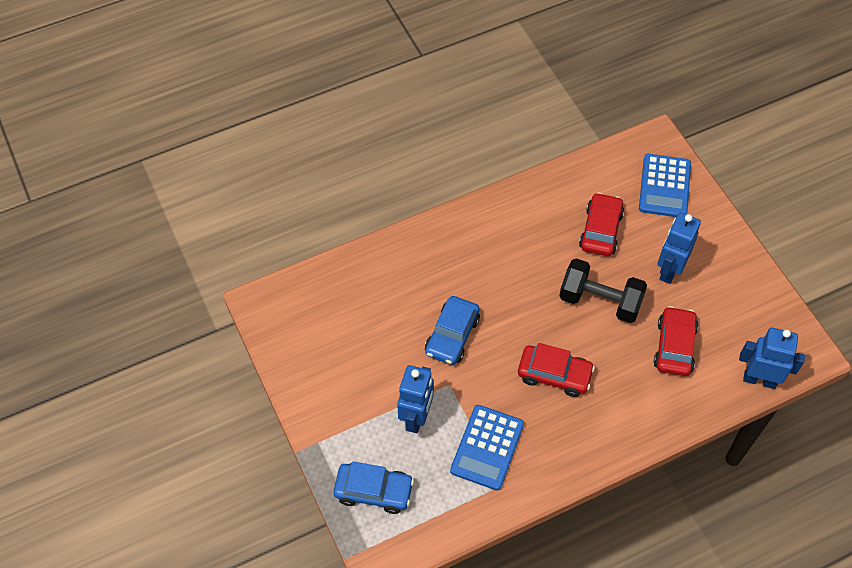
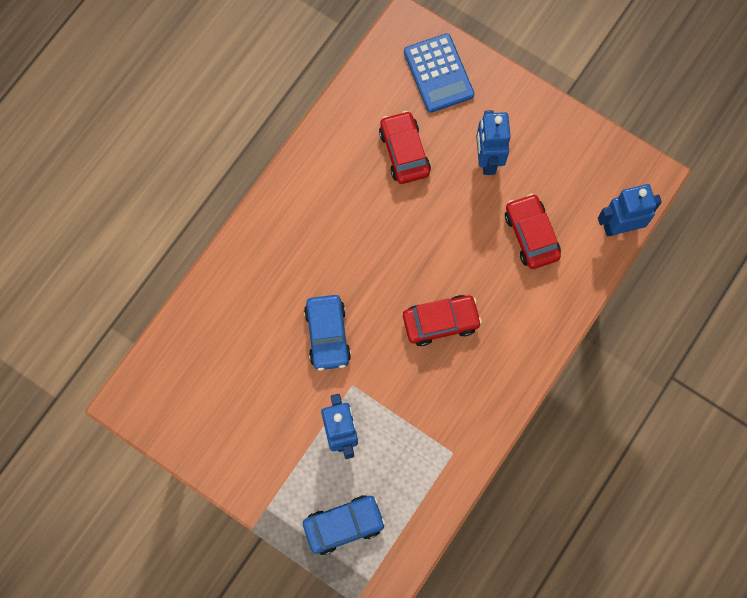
camera: 30 degrees left, 15 degrees up
blue calculator [450,405,524,491] -> none
black dumbbell [559,258,647,323] -> none

